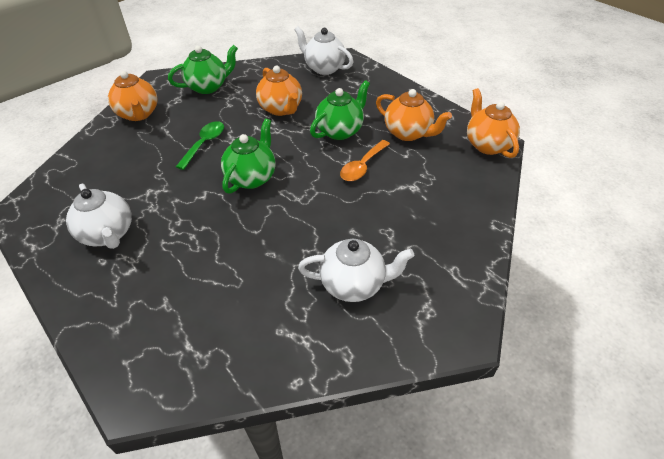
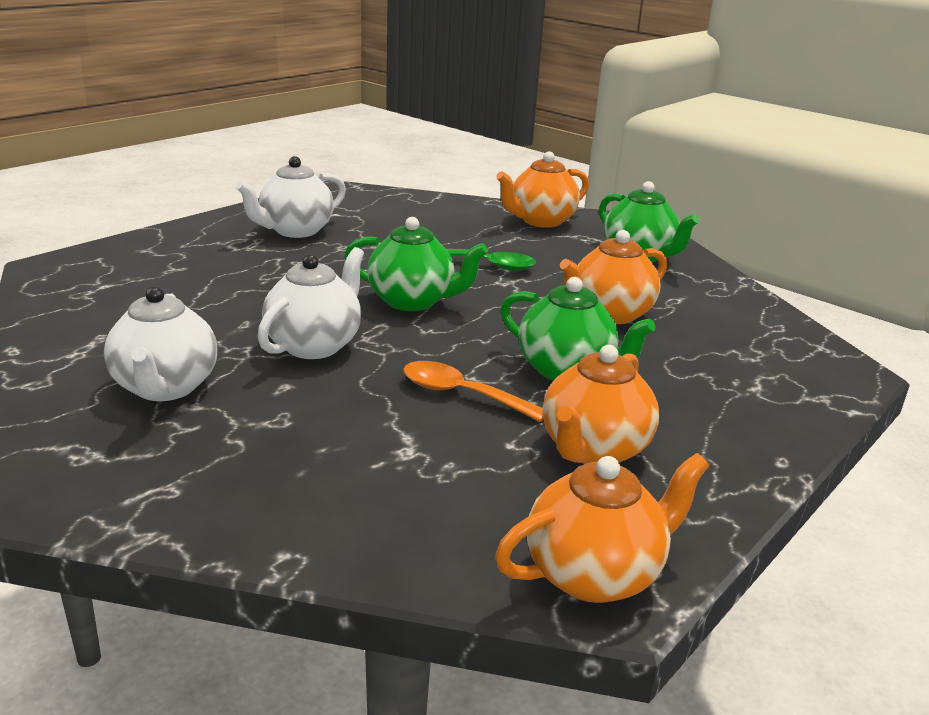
camera: 80 degrees right, 20 degrees down
white teapot [294,26,353,75] -> white teapot moved to [258,247,364,359]

